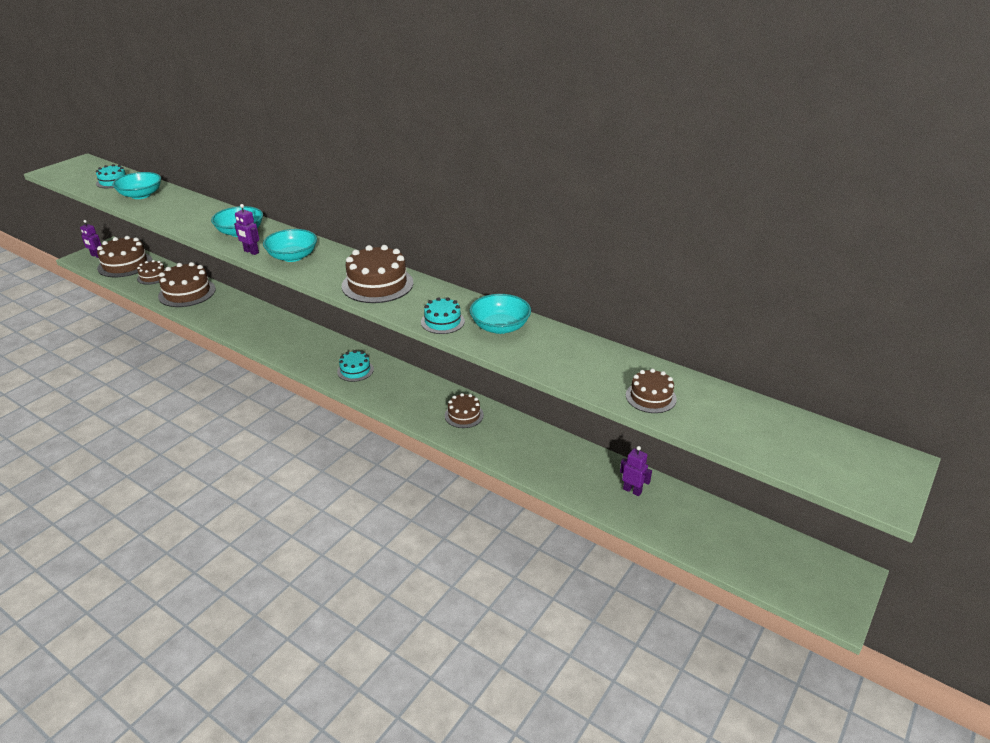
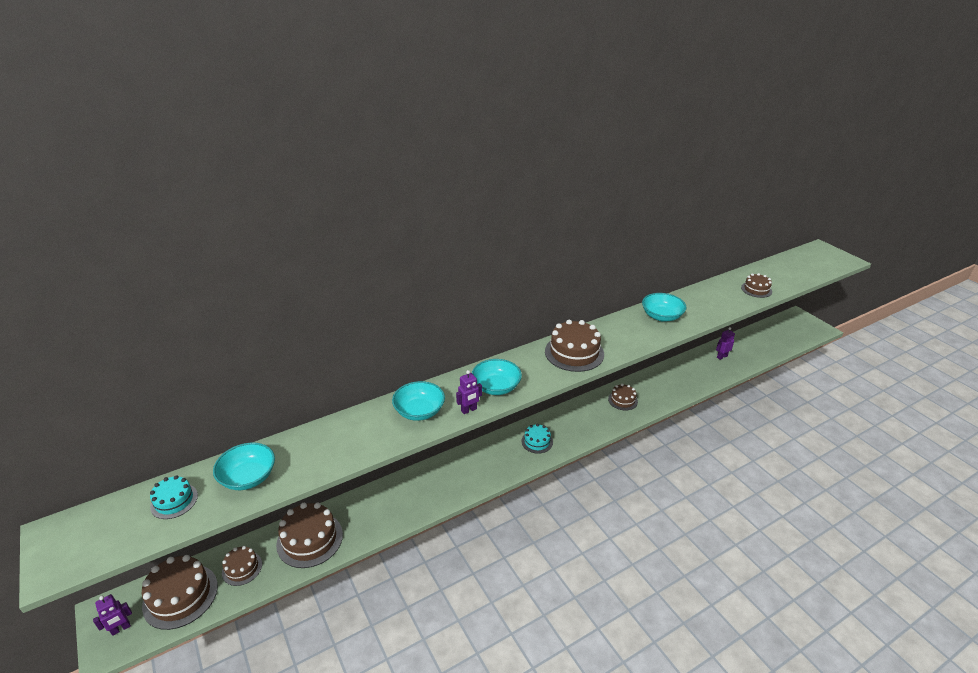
camera: 65 degrees left, 0 degrees up
turquoise cake [421,297,465,334] -> none

